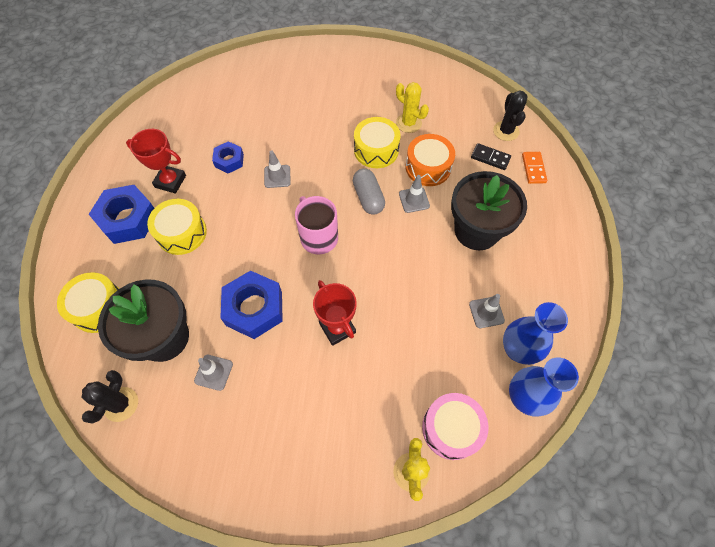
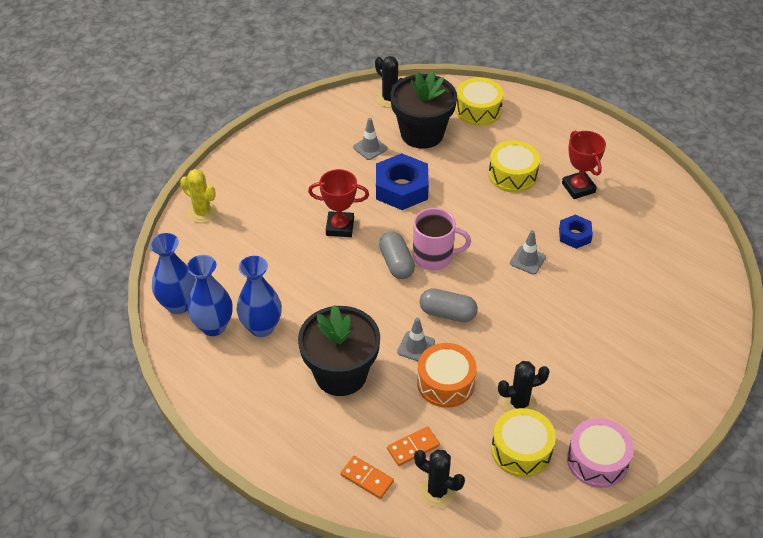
camera: 125 degrees right, 15 degrees down
blue nut [89,185,154,244] -> none
red trophy [126,129,186,193] -> red trophy turned 75 degrees counterclockwise [562,131,606,199]
yellow drum [354,117,401,168] -> yellow drum moved to [491,408,556,477]
yellow cactus [396,82,429,133] -> black cactus [498,361,550,412]
pink drum [422,393,488,460] -> pink drum moved to [567,418,634,488]
grey traffic cone [469,294,505,328] -> blue vase [237,256,282,337]
black domino [471,143,511,170] -> orange domino [387,426,440,466]
none -> grey capsule [379,231,415,279]

